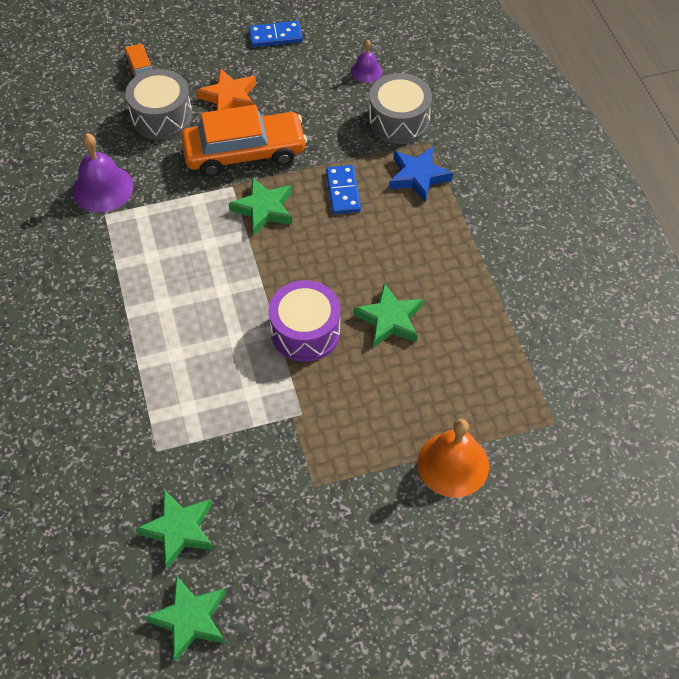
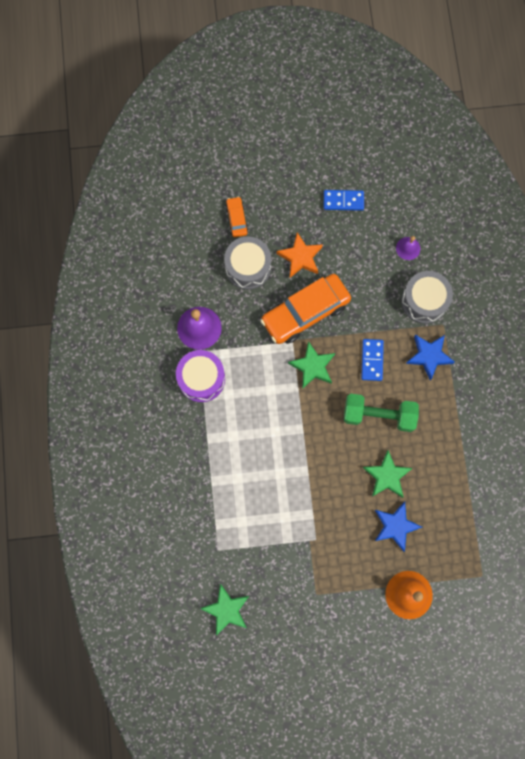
camera: 10 degrees right, 20 degrees up
green star [144,576,226,662] -> none
orange car [181,105,307,177] -> orange car turned 150 degrees clockwise [260,274,351,344]
purple drum [269,280,340,362] -> purple drum moved to [176,350,225,402]
none -> green dumbbell [344,394,419,432]
none -> blue star [375,502,422,552]

